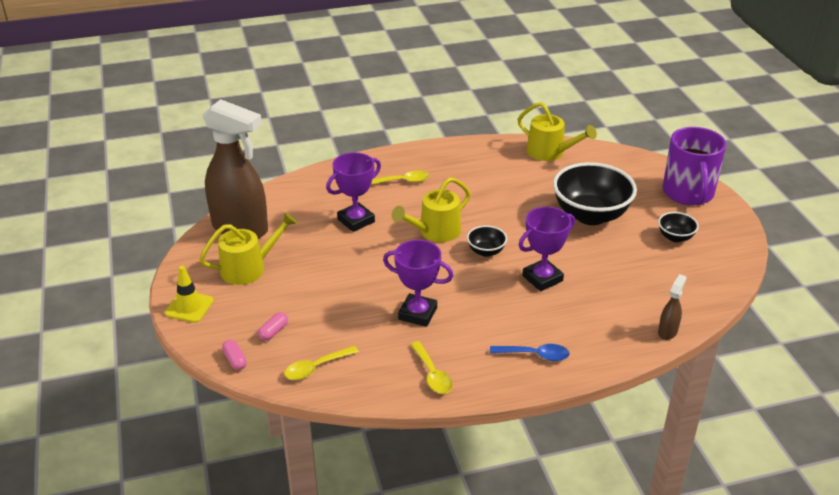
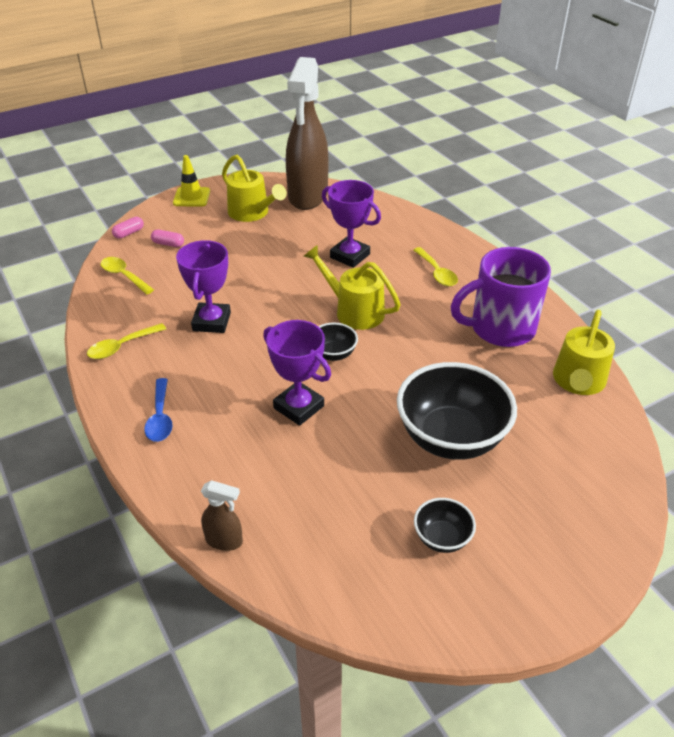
camera: 75 degrees right, 5 degrees up
purple mug [663,127,726,205] -> purple mug moved to [450,247,551,347]

